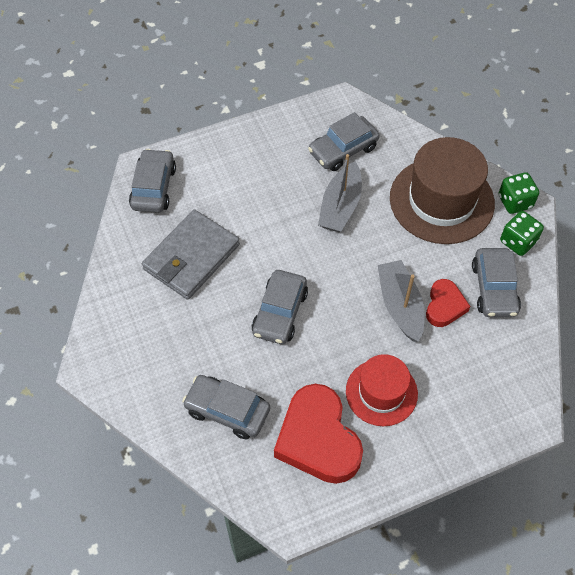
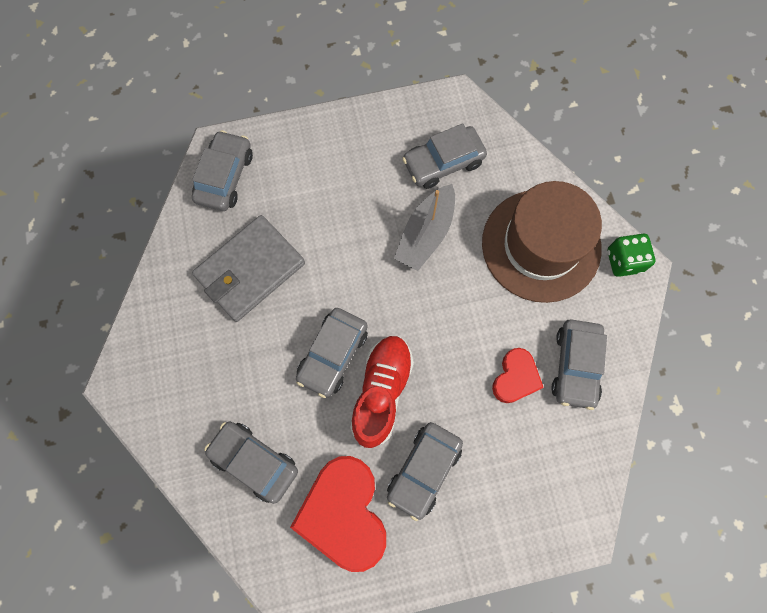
camera: 10 degrees right, 15 degrees up
red hat [346,354,418,426] -> grey car [387,422,463,521]
grey boat [378,260,425,342] -> none
green dice [500,211,544,256] -> none
none -> red shoe [350,336,414,448]

